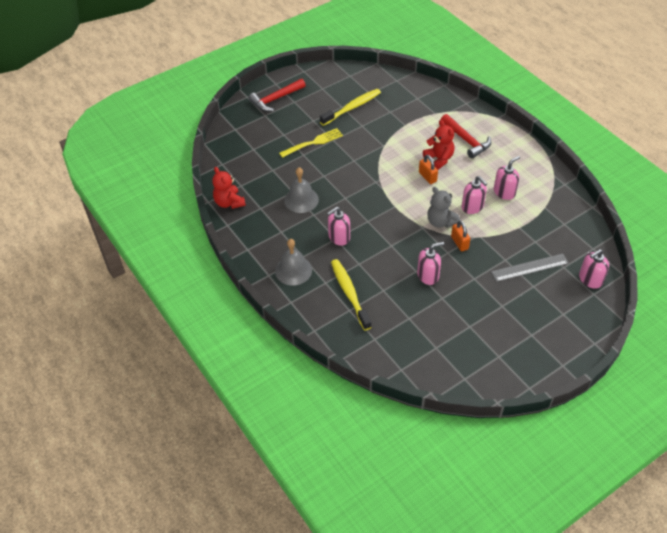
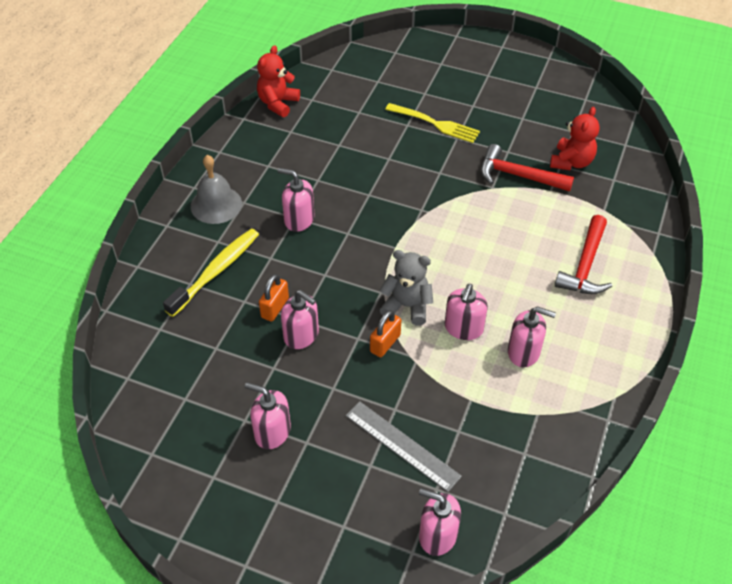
camera: 55 degrees right, 0 degrees up
red hammer [249,79,306,111] -> red hammer moved to [481,144,574,191]
grey bell [284,167,319,213] -> none
yellow toothbrush [320,89,381,126] -> none
orange padlock [419,155,438,184] -> orange padlock moved to [259,274,289,321]
red teddy bear [423,120,455,170] -> red teddy bear moved to [550,107,600,170]
grey teddy bear [427,187,460,228] -> grey teddy bear turned 90 degrees clockwise [379,250,433,326]
none -> pink soap dispenser [245,382,291,449]

